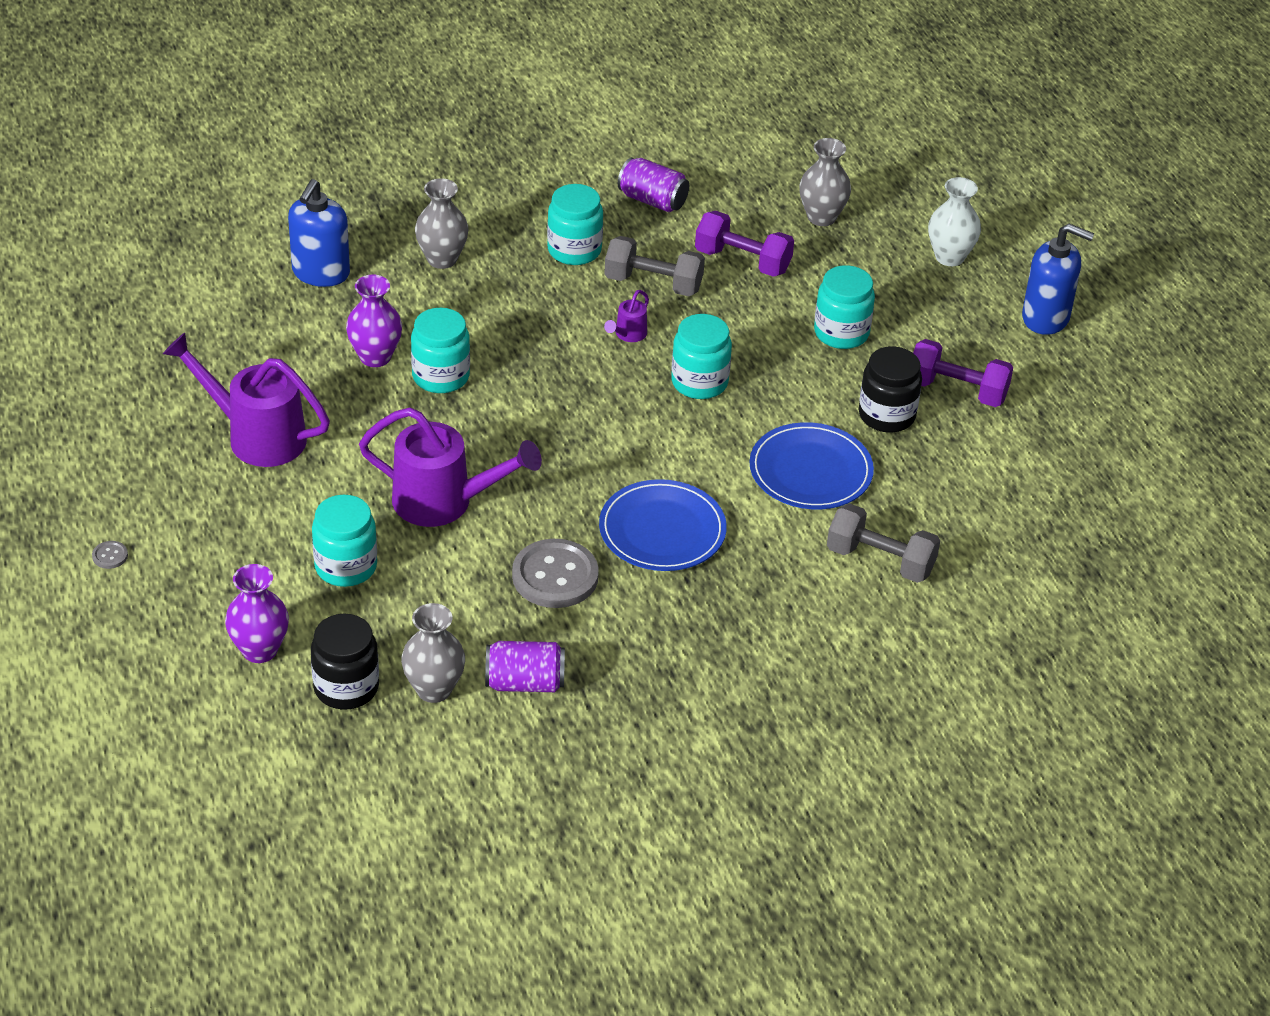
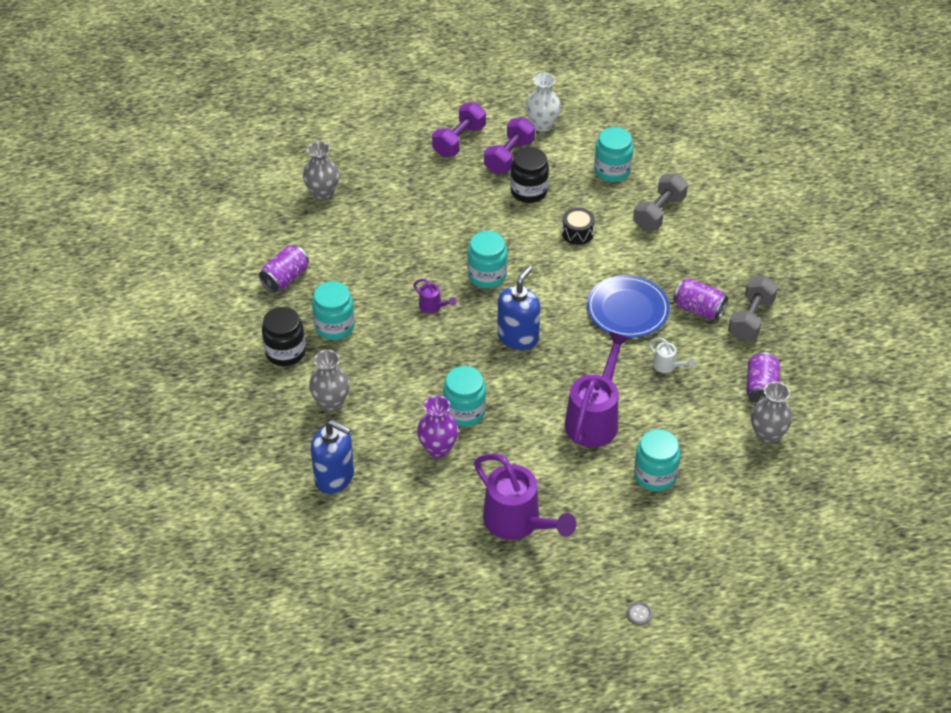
camera: 80 degrees left, 5 degrees up
purple watering can [163,333,330,467] -> purple watering can turned 75 degrees counterclockwise [474,454,576,540]
purple vase [225,564,289,663] -> none
black jar [311,614,379,710] -> black jar moved to [262,307,306,366]
grey button [512,539,599,608] -> white watering can [648,338,695,373]
grey dumbbell [604,236,705,296] -> grey dumbbell moved to [728,276,778,341]
purple dumbbell [695,211,794,277] -> purple dumbbell moved to [432,102,486,157]
blue plate [750,422,874,509] -> black drum [562,208,595,245]
turquoise jar [814,265,875,349] -> turquoise jar moved to [594,127,633,182]
white vase [928,177,981,266] -> white vase moved to [526,73,561,132]
blue soap dispenser [1022,224,1094,335] -> blue soap dispenser moved to [497,266,541,350]
none -> purple can [673,278,728,320]

